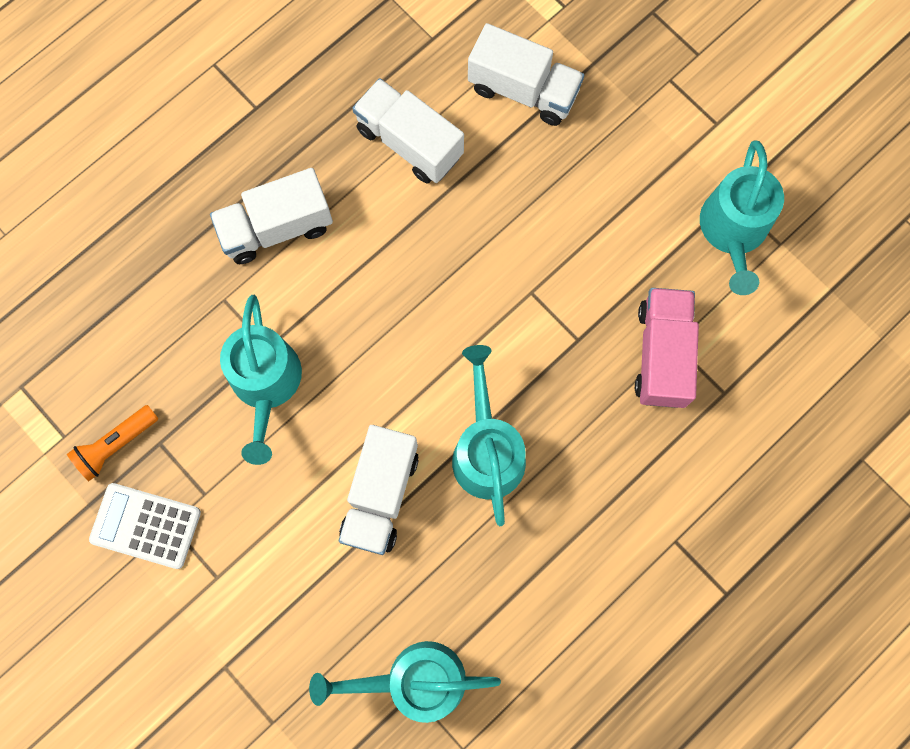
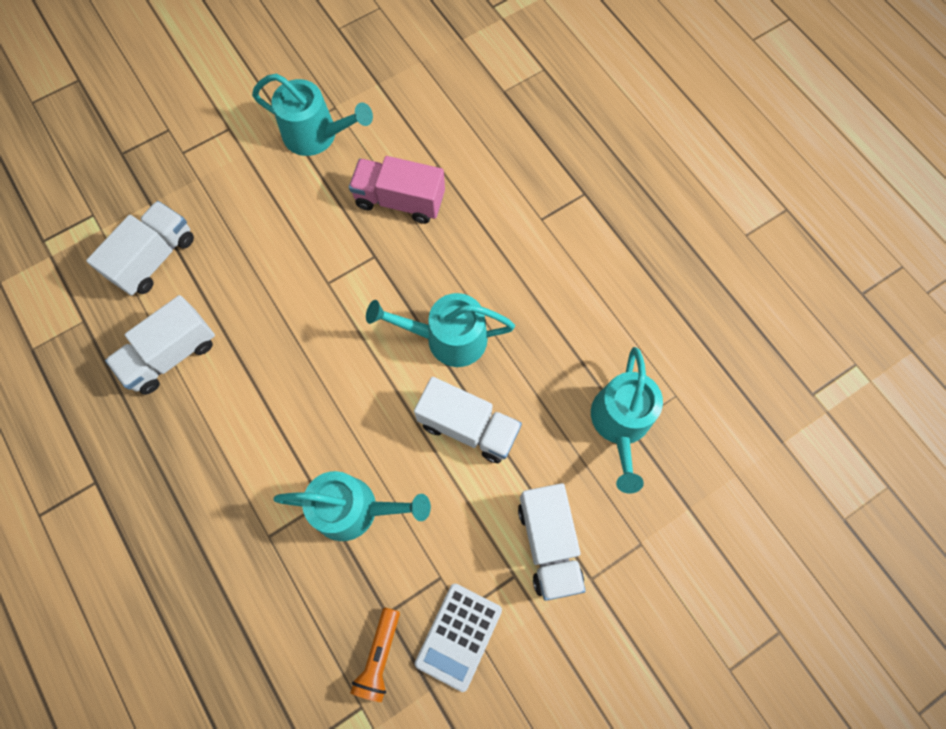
camera: 80 degrees left, 5 degrees down
orange flashlight [67,405,159,481] -> orange flashlight turned 45 degrees clockwise [350,607,400,702]
white truck [210,168,333,264] -> white truck moved to [518,483,586,601]

